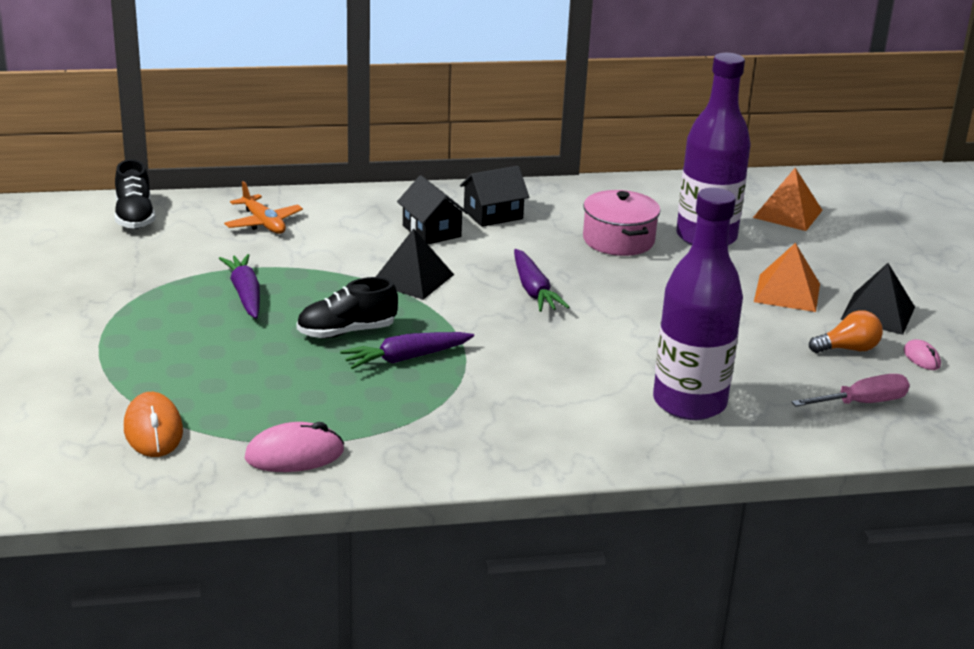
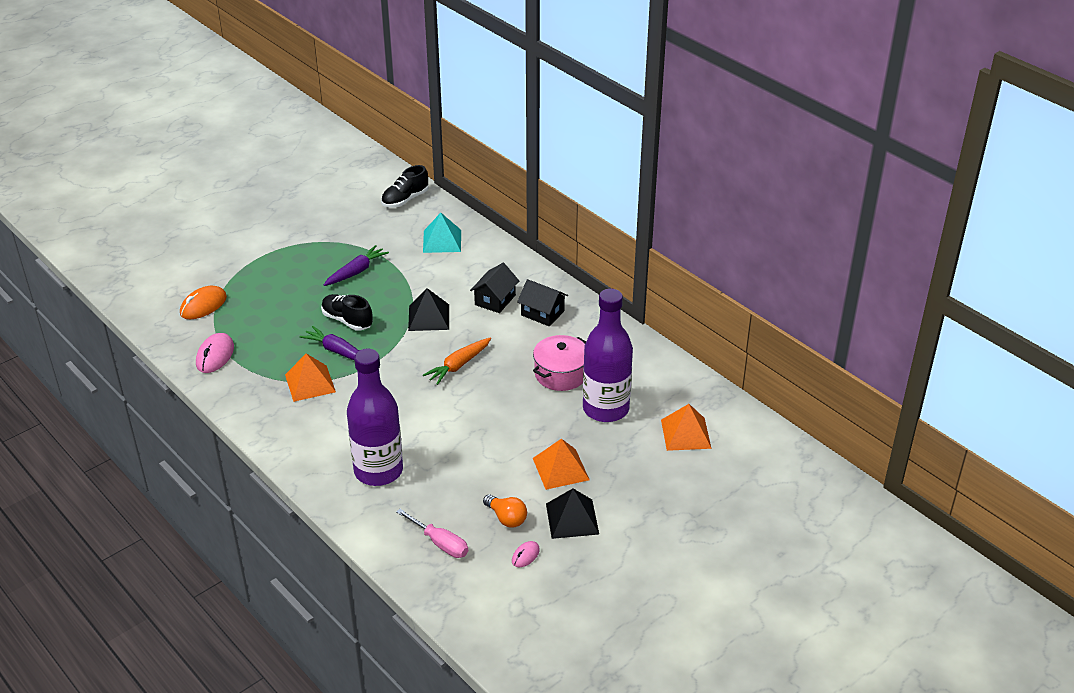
camera: 60 degrees right, 10 degrees up
orange plane [224,181,303,234] -> turquoise pyramid [423,213,461,253]
pink mouse [245,422,344,472] -> pink mouse turned 60 degrees clockwise [196,333,234,373]
purple carrot [514,249,569,312] -> orange carrot [423,337,491,385]
none -> orange pyramid [285,354,336,402]

